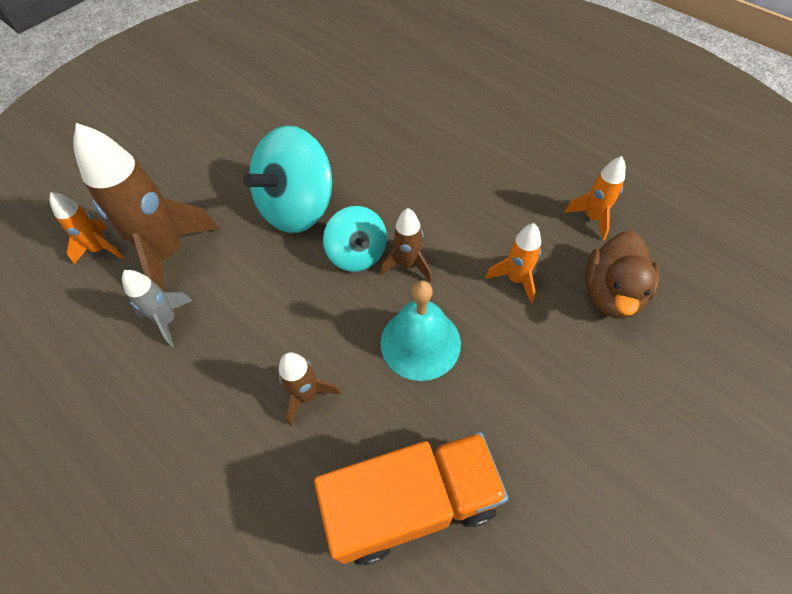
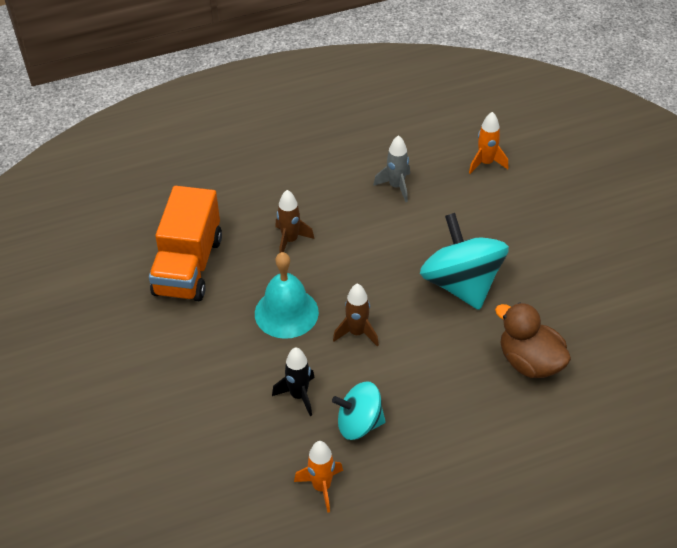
camera: 115 degrees right, 10 degrees down
brown rocket [73,123,219,292] -> none
turquoise spinning top [323,206,387,272] -> turquoise spinning top moved to [332,382,386,440]
orange rocket [486,223,541,303] -> black rocket [272,347,315,416]
brown duck [585,230,660,319] -> brown duck moved to [495,302,571,378]

